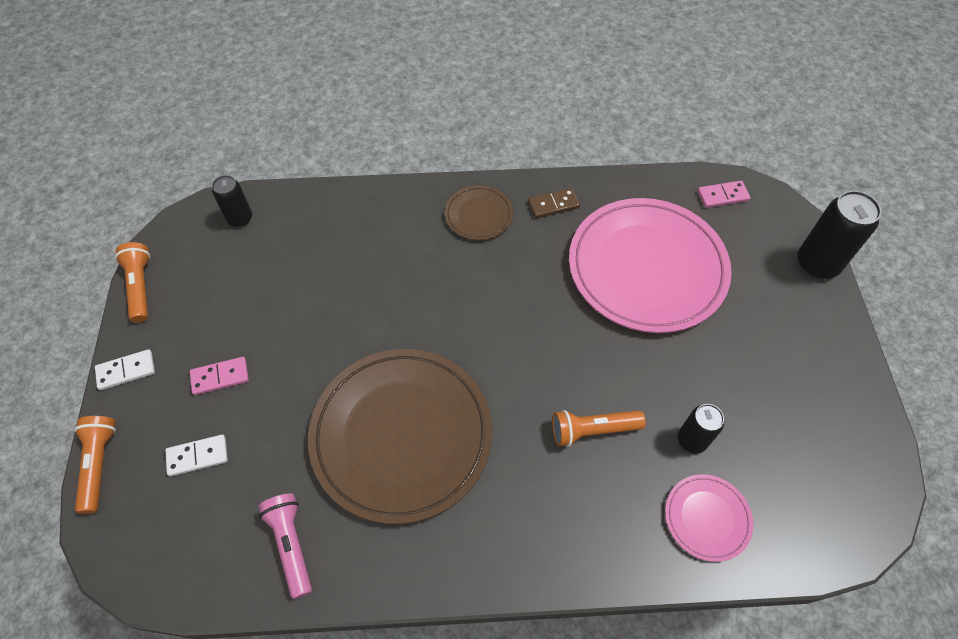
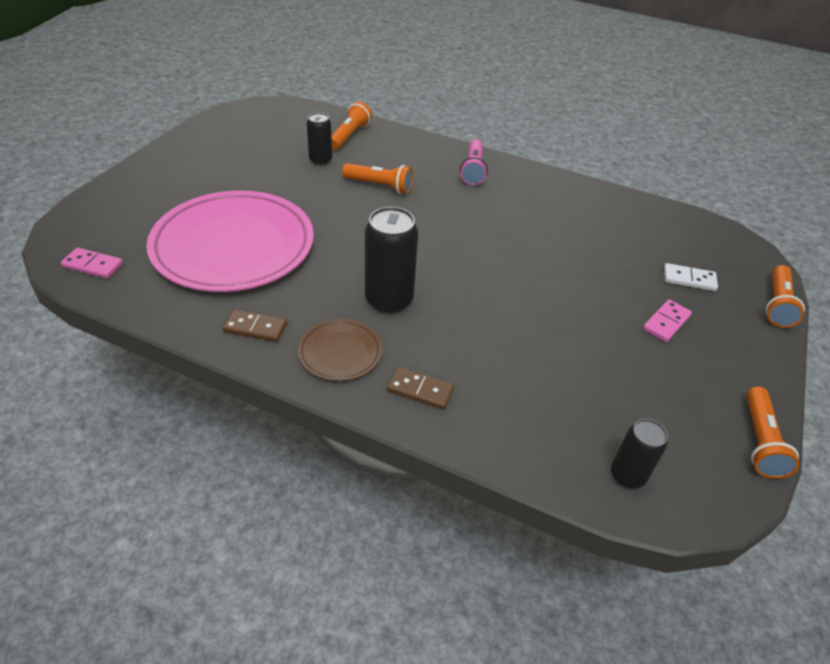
camera: 155 degrees left, 15 degrees down
white domino [95,349,155,390] -> none
pink domino [190,357,249,395] -> pink domino turned 60 degrees counterclockwise [643,300,692,342]
pink flashlight [258,493,312,599] -> pink flashlight moved to [460,139,488,185]
brown plate [308,349,492,524] -> none
pink plate [665,474,753,562] -> orange flashlight [332,101,372,150]
black can [797,191,881,279] -> black can moved to [365,207,418,313]
none -> brown domino [387,367,454,410]

